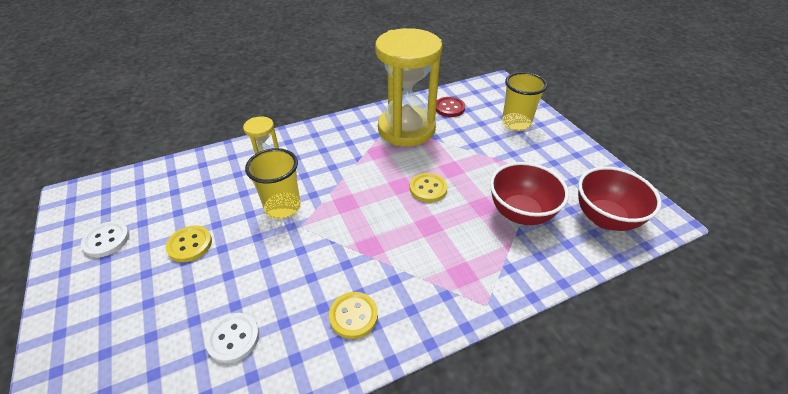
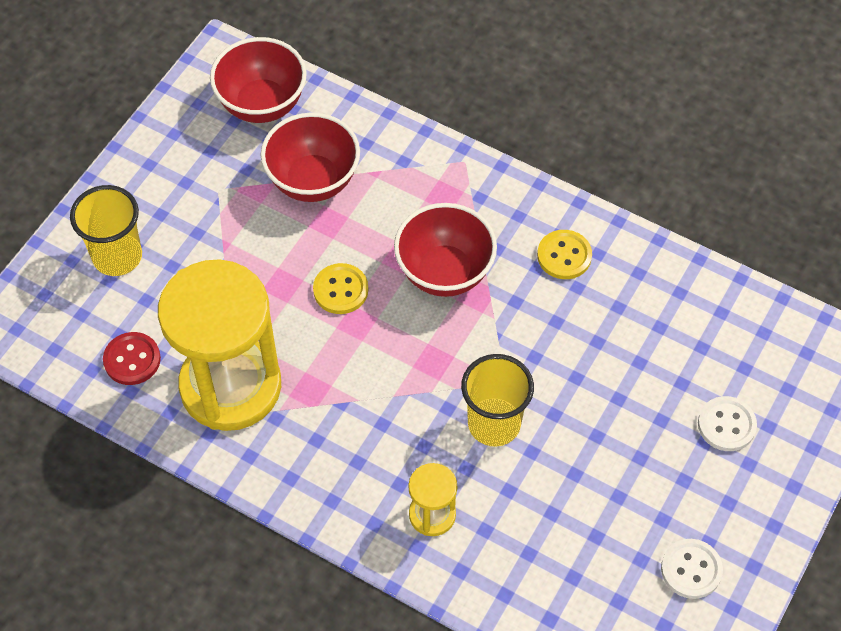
camera: 125 degrees left, 15 degrees up
yellow button [166,226,212,262] -> none
white button [205,313,259,363] -> white button moved to [698,396,757,451]
none -> red bowl [394,203,497,297]

